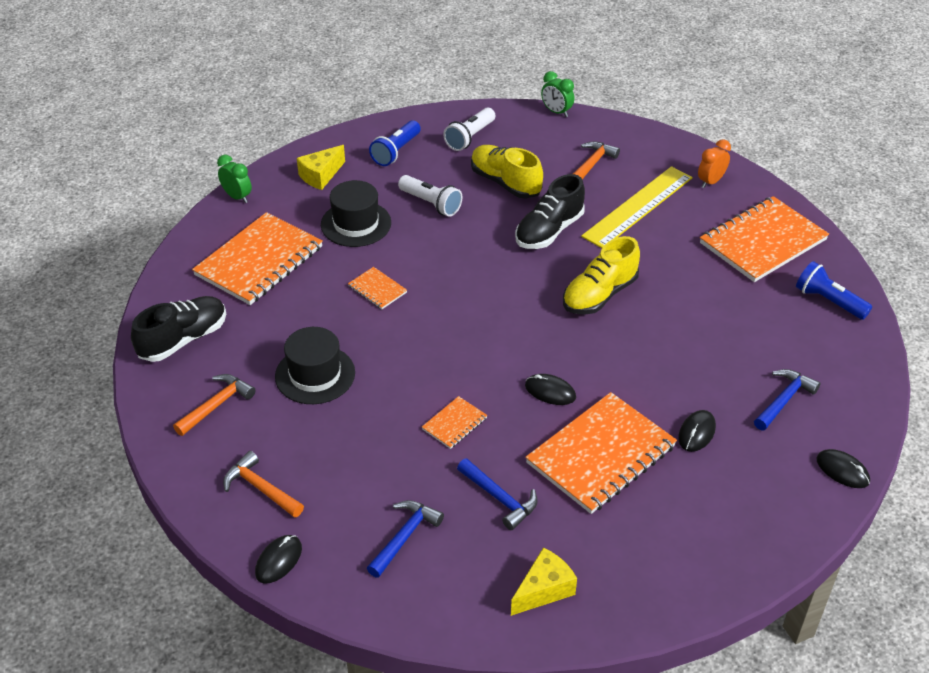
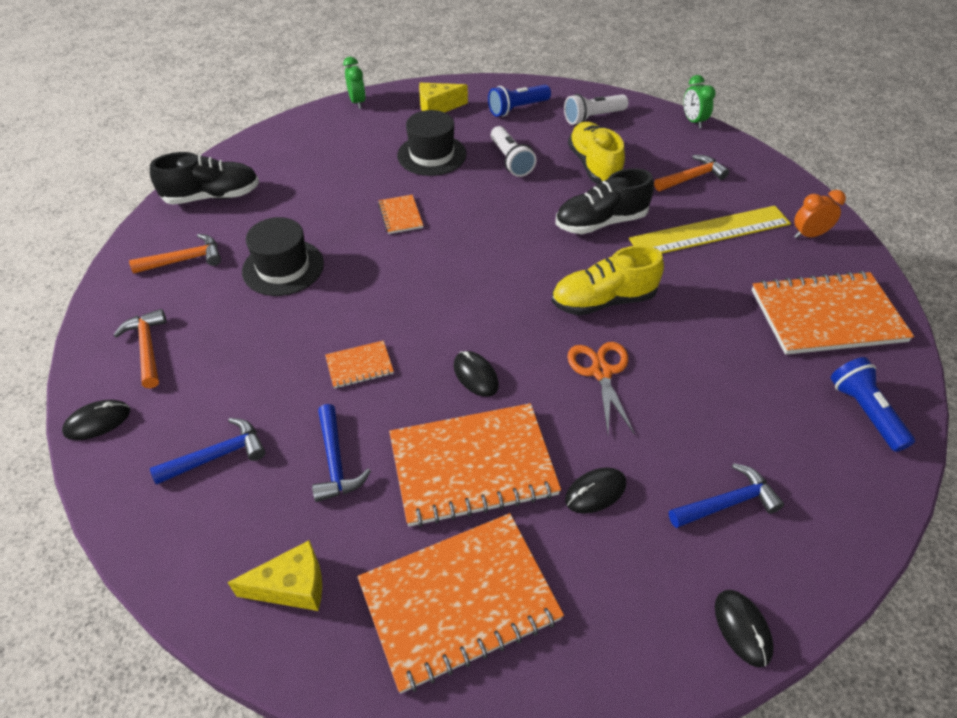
camera: 30 degrees right, 5 degrees up
orange notebook [192,212,323,305] -> orange notebook moved to [357,513,564,693]
none -> orange scissors [567,342,635,435]

